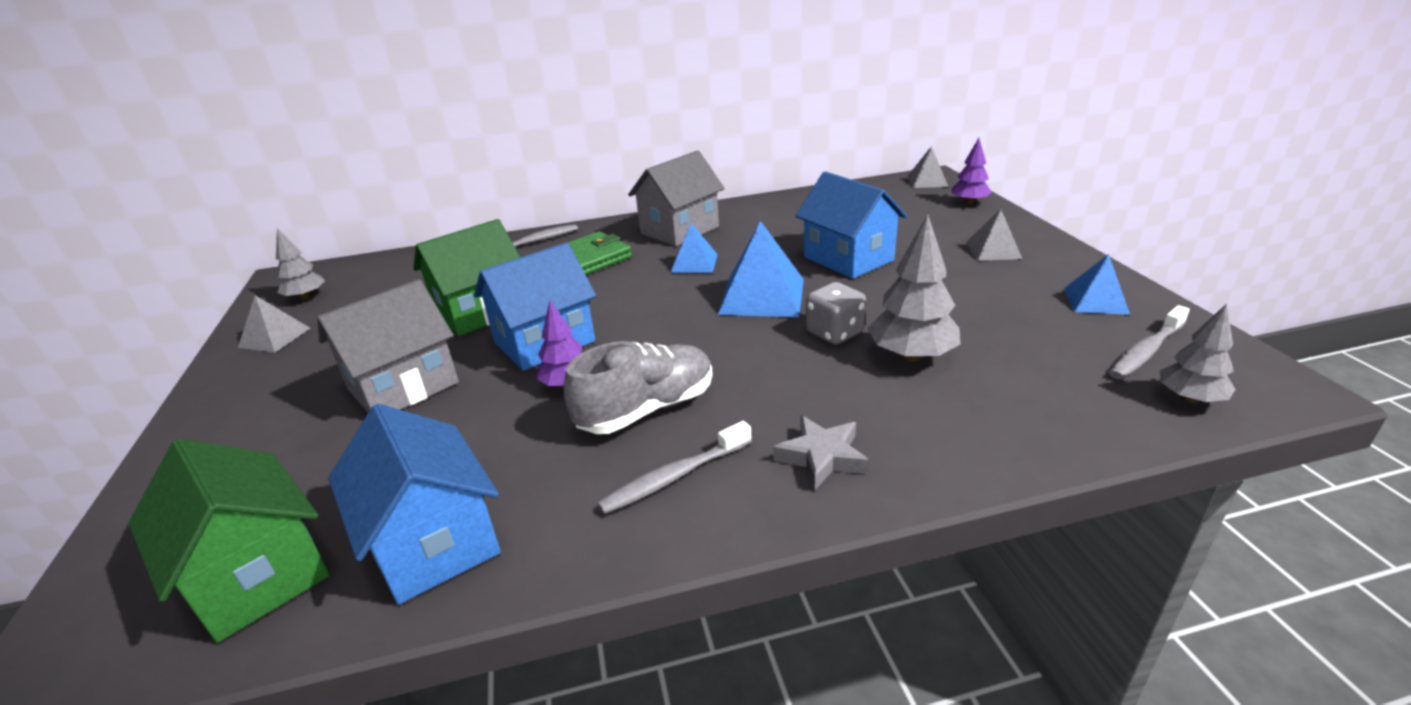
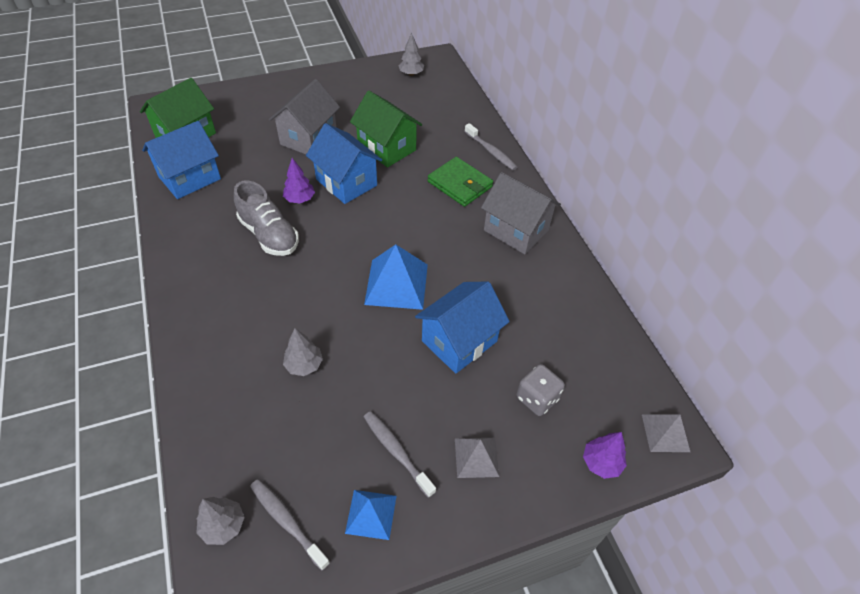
camera: 80 degrees right, 20 degrees up
grey pyramid [238,295,310,353] -> none
grey house [317,279,459,413] -> grey house turned 75 degrees clockwise [269,79,340,154]
grey toothbrush [597,421,752,514] -> grey toothbrush moved to [364,411,436,498]
blue pyramid [670,223,718,273] -> none
grey star [773,416,869,491] -> none
grey dice [806,282,866,345] -> grey dice moved to [517,364,565,416]
grey tree [868,214,960,362] -> grey tree [283,328,323,376], size x0.64

